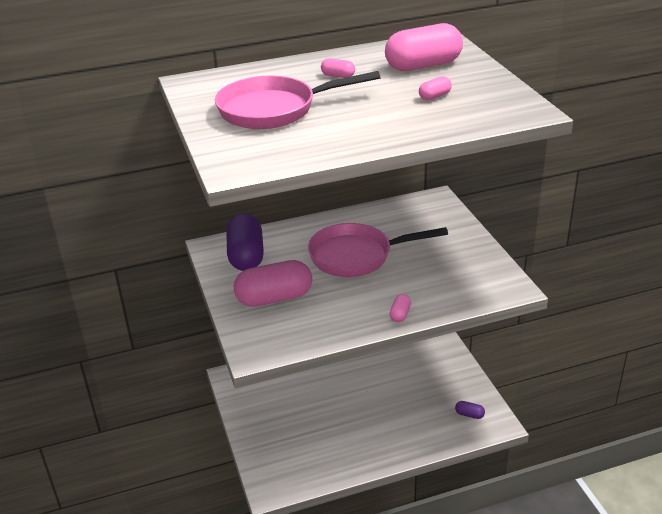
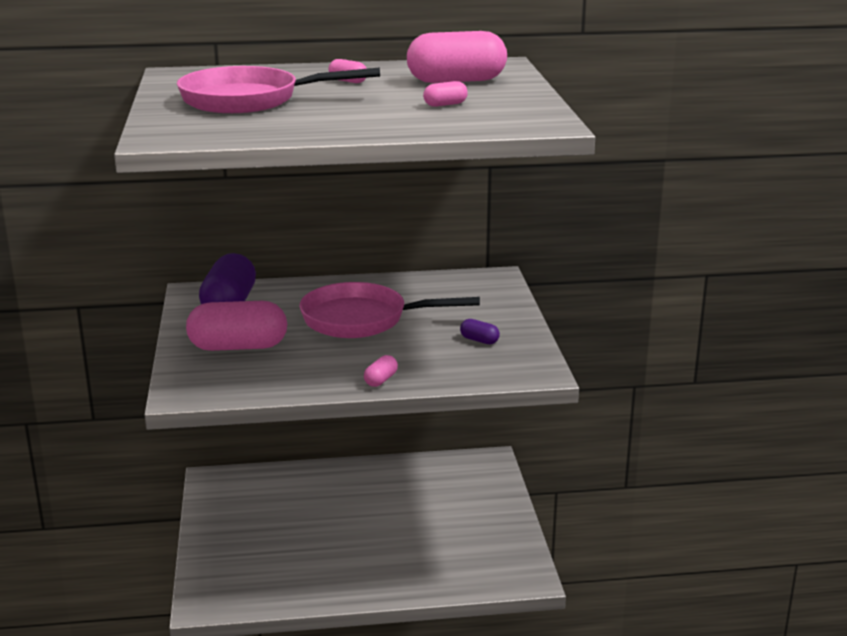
camera: 10 degrees right, 10 degrees down
purple capsule [455,401,485,419] -> purple capsule moved to [460,319,500,344]

